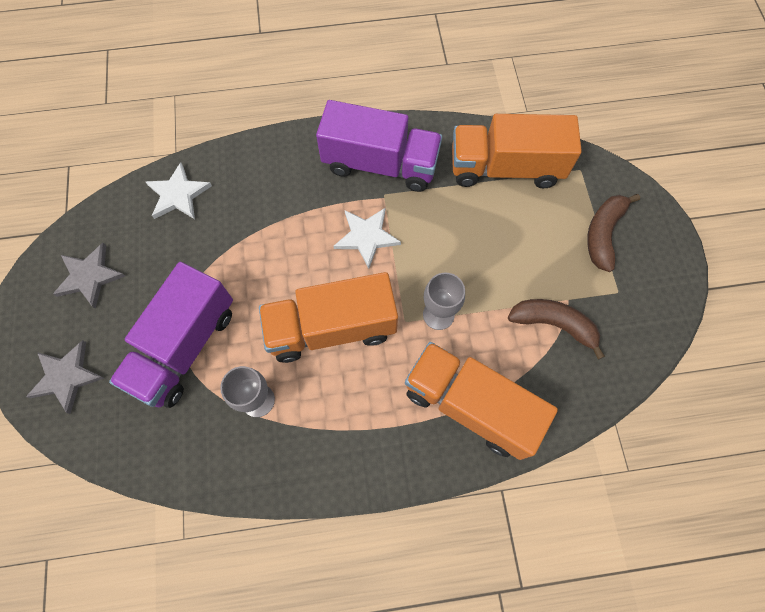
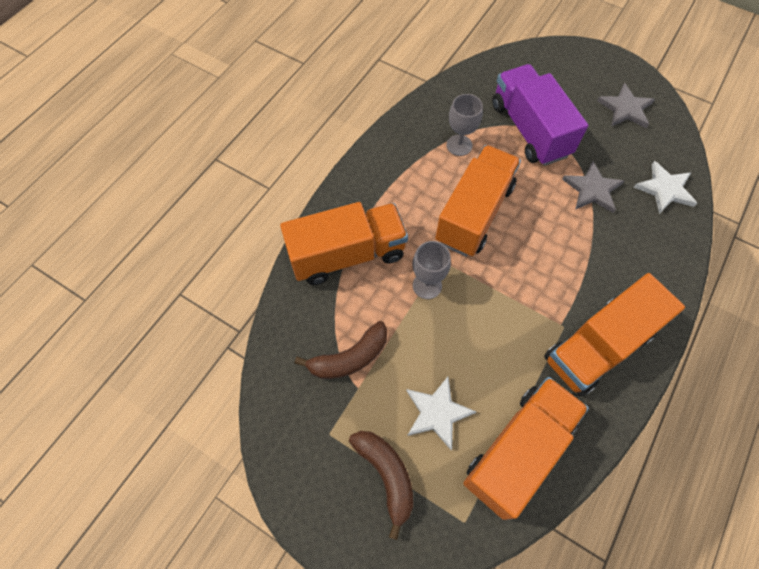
camera: 130 degrees right, 5 degrees down
grey star [26,340,104,414] -> grey star moved to [562,161,624,213]
purple truck [316,100,442,192] -> orange truck [544,273,685,396]
white star [333,208,401,269] -> white star moved to [406,377,477,450]

